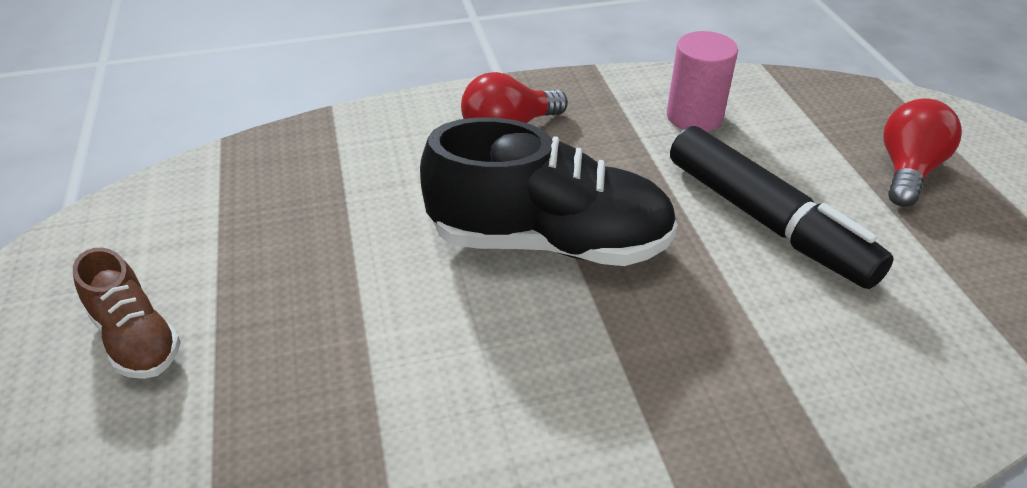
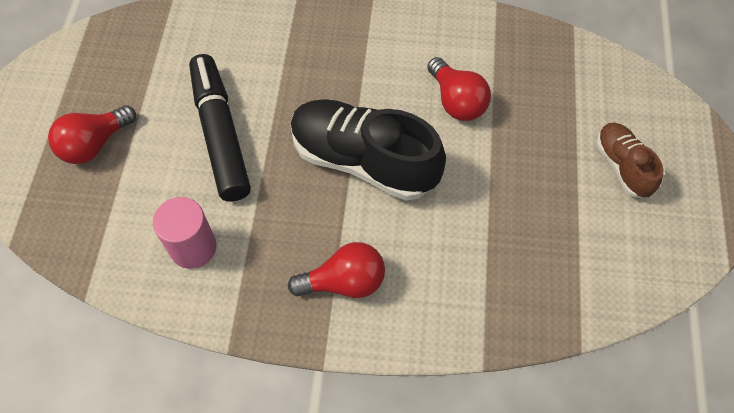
camera: 160 degrees left, 20 degrees up
none -> red light bulb [427,57,491,121]

